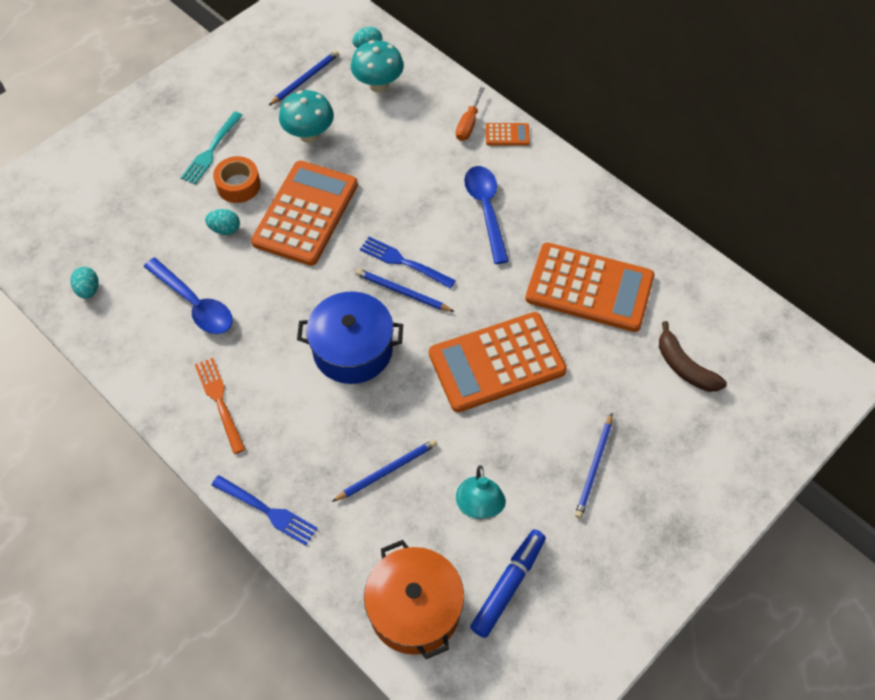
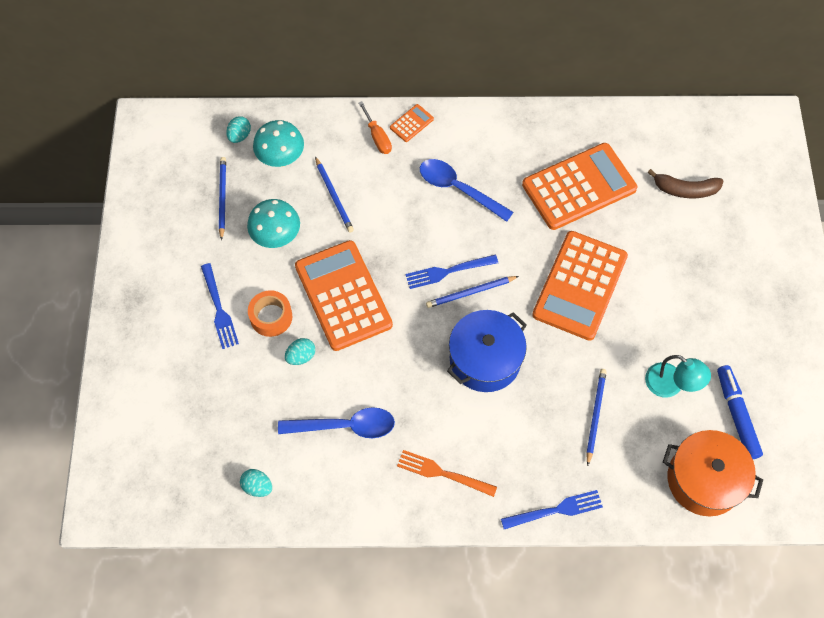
camera: 45 degrees left, 5 degrees up
turquoise fork [181,112,243,185] -> blue fork [201,263,239,349]
blue pencil [575,413,613,519] -> blue pencil moved to [315,157,354,233]

